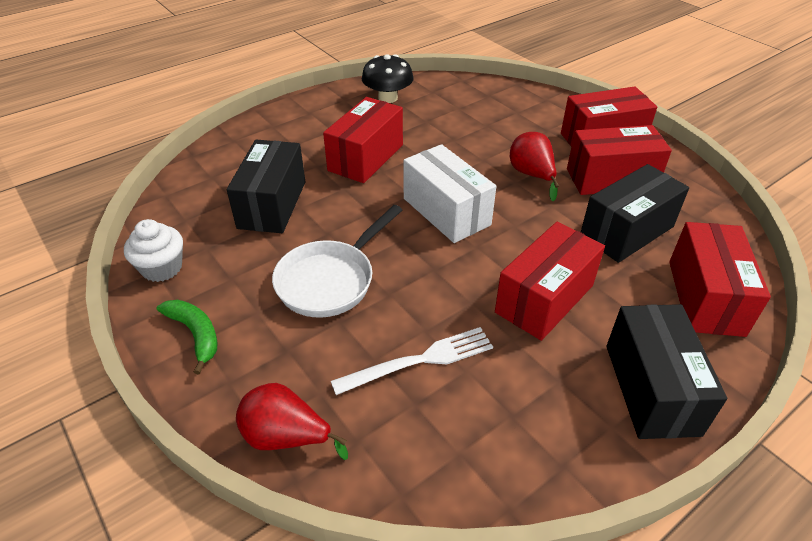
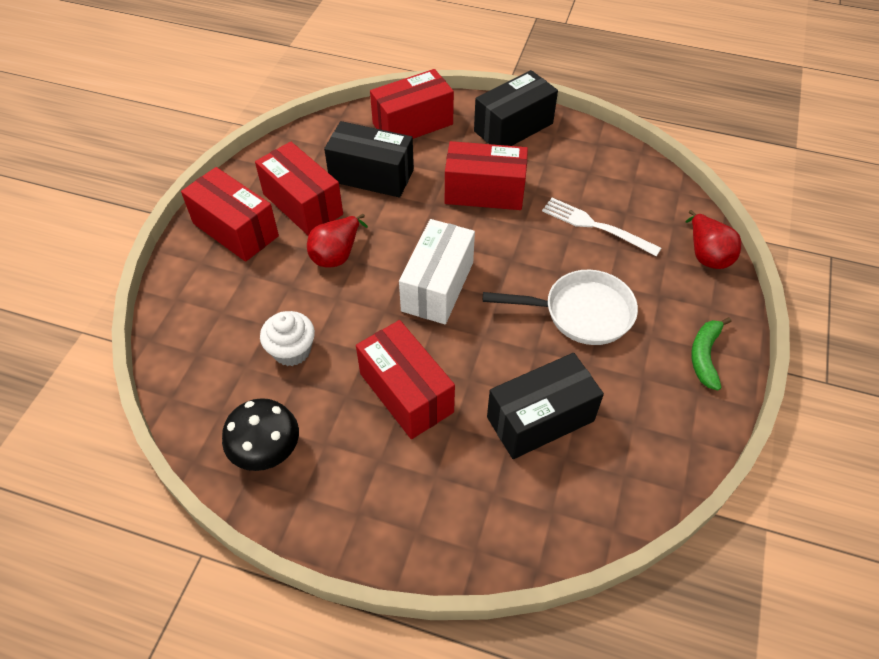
camera: 125 degrees left, 10 degrees up
white cupcake [124,219,183,282] -> white cupcake moved to [260,311,315,366]
red box [323,97,403,183] -> red box turned 60 degrees clockwise [356,320,455,439]

